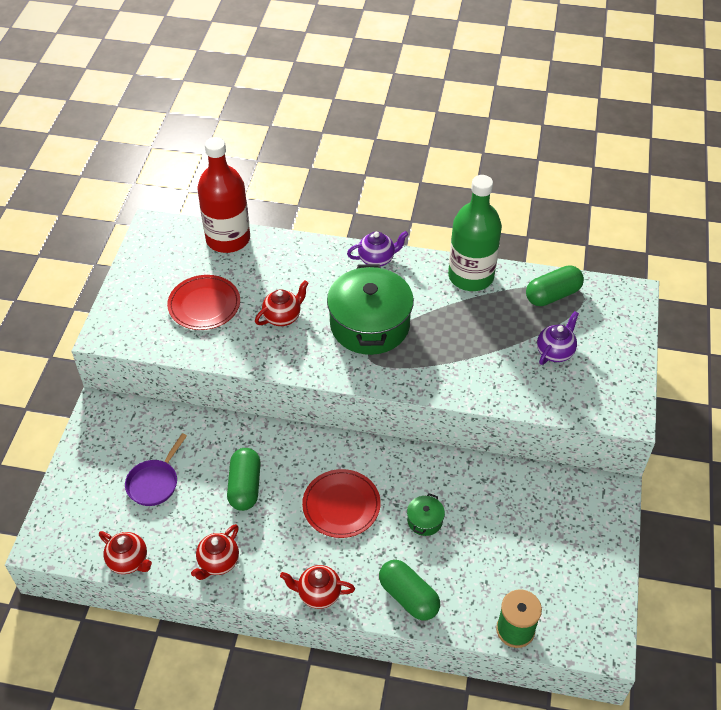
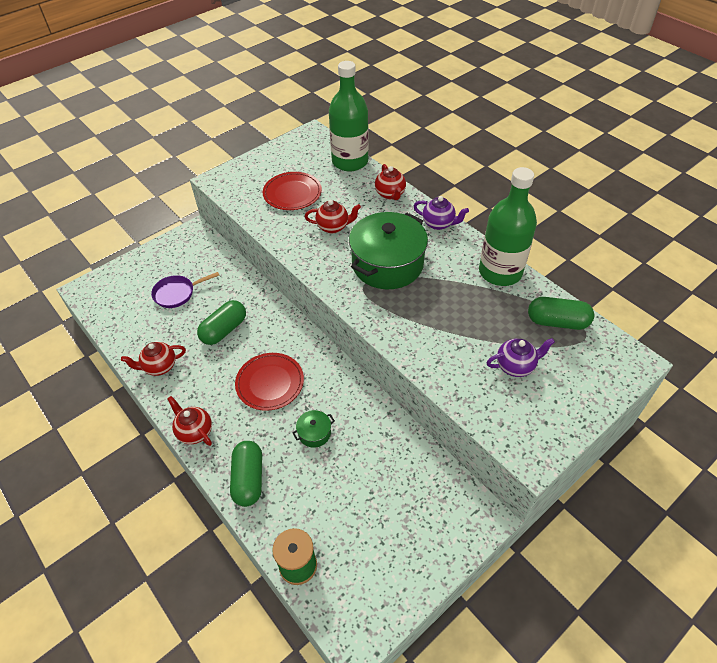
camera: 40 degrees right, 0 degrees up
red teapot [99,531,152,574] -> red teapot moved to [375,164,406,200]
red bottle [197,137,250,253] -> green bottle [329,61,369,171]

